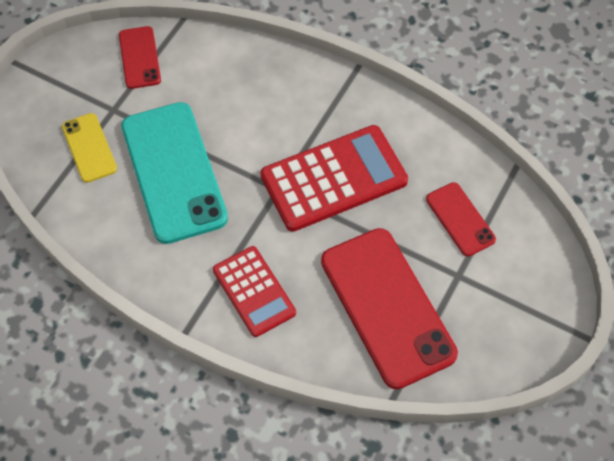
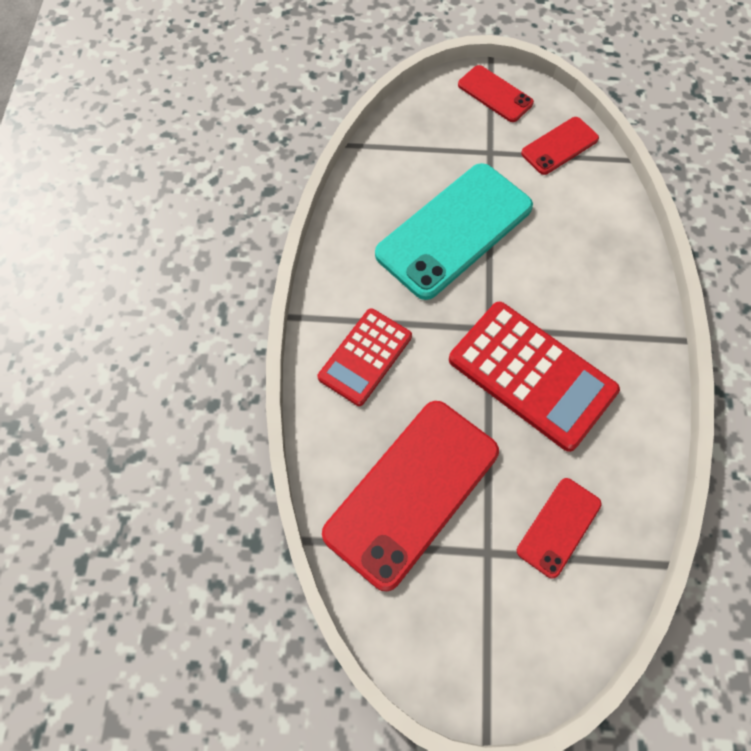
camera: 65 degrees right, 5 degrees up
yellow phone [62,113,117,183] -> none
none -> red phone [458,65,534,122]

